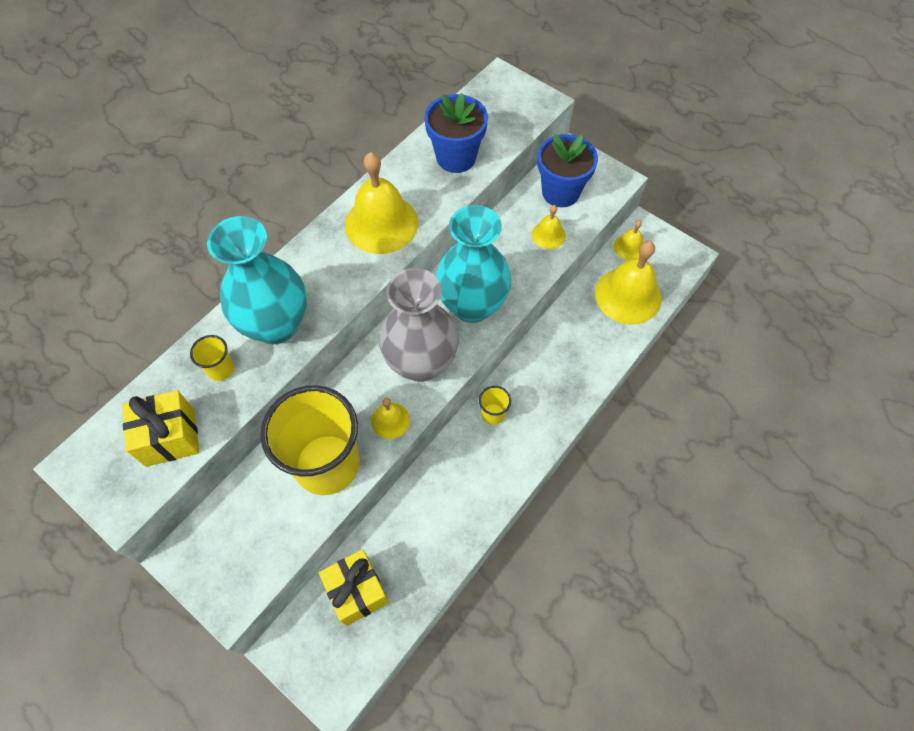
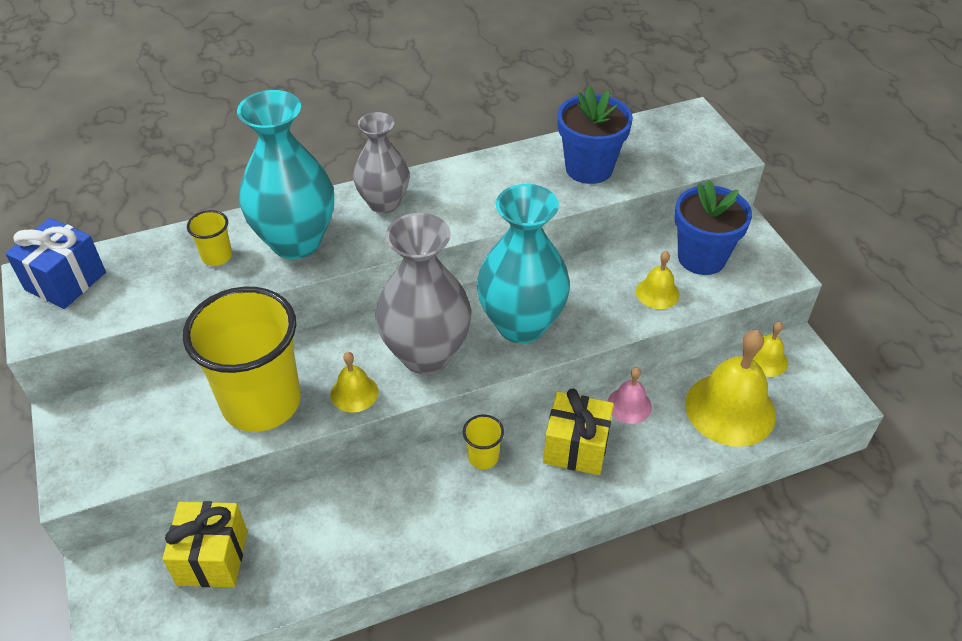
camera: 30 degrees right, 15 degrees down
yellow gift [122,390,200,467] -> yellow gift moved to [543,389,614,475]
yellow bell [345,152,418,254] -> none
none -> blue gift [5,218,106,309]
none -> grey vase [353,112,409,214]
none -> pink bell [608,368,652,424]

